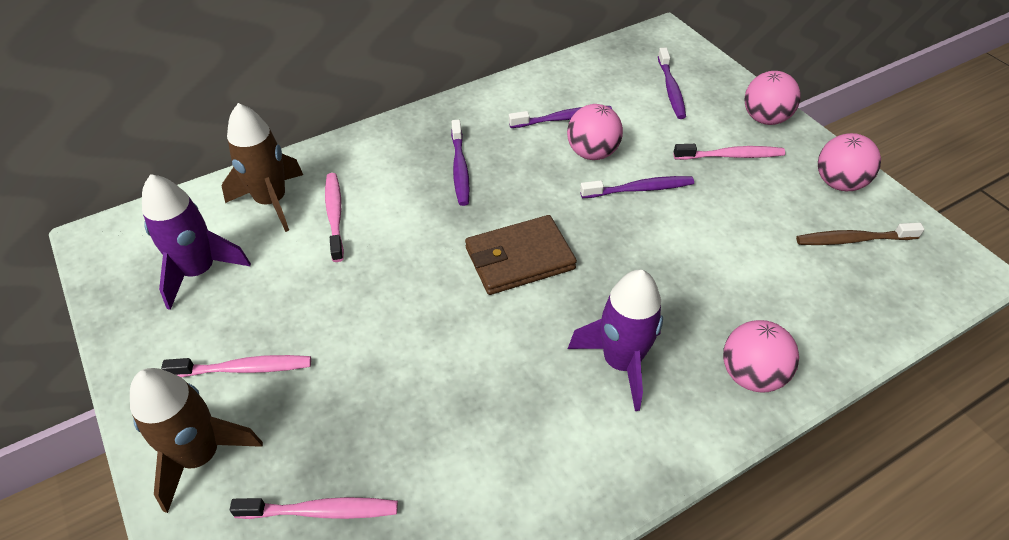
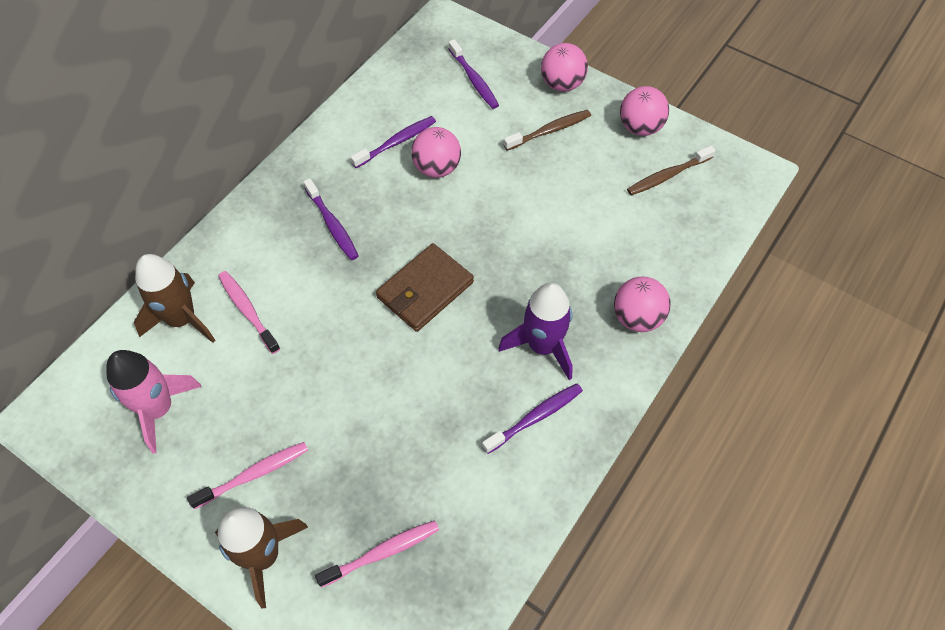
camera: 25 degrees left, 10 degrees up
purple rocket [142,174,251,310] -> pink rocket [106,350,202,453]
purple toothbrush [580,176,694,198] -> purple toothbrush moved to [482,383,583,454]
pink toothbrush [673,144,785,160] -> brown toothbrush [503,110,591,151]

